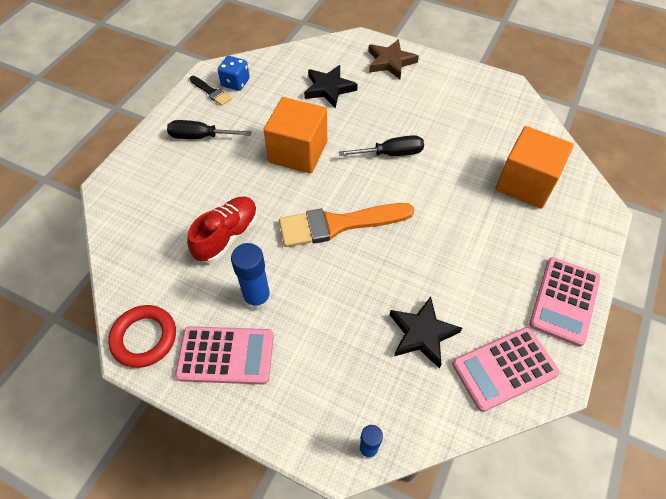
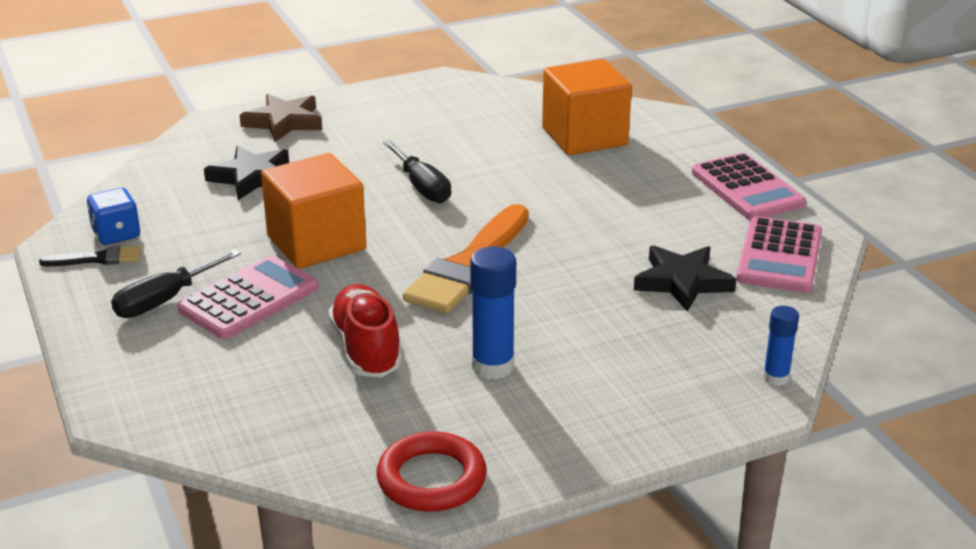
camera: 50 degrees left, 25 degrees down
pink calculator [175,326,274,385] -> pink calculator moved to [177,255,319,339]
black screwdriver [339,135,424,156] -> black screwdriver turned 120 degrees clockwise [383,140,451,203]

